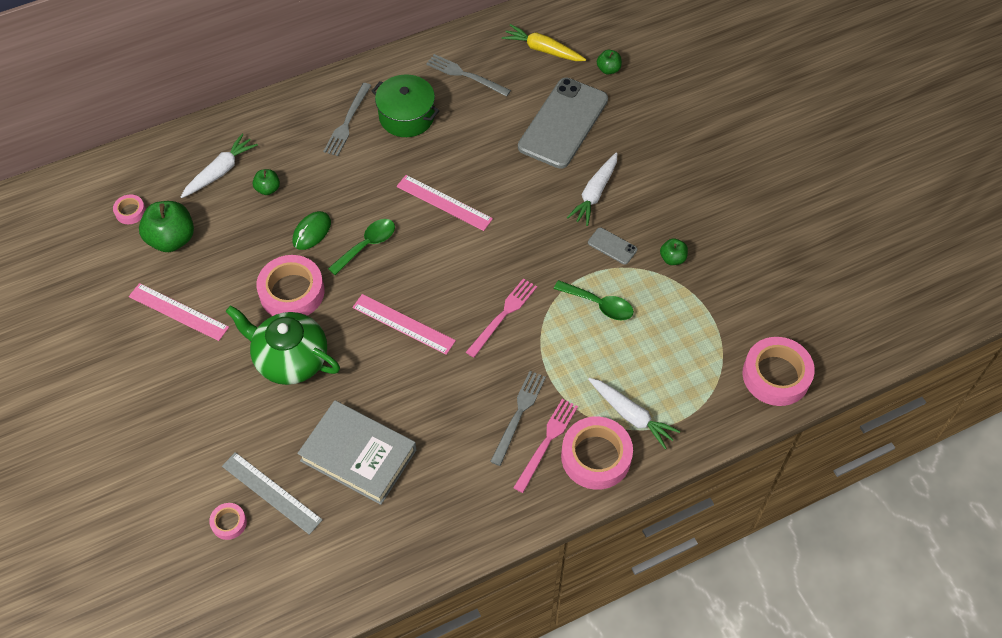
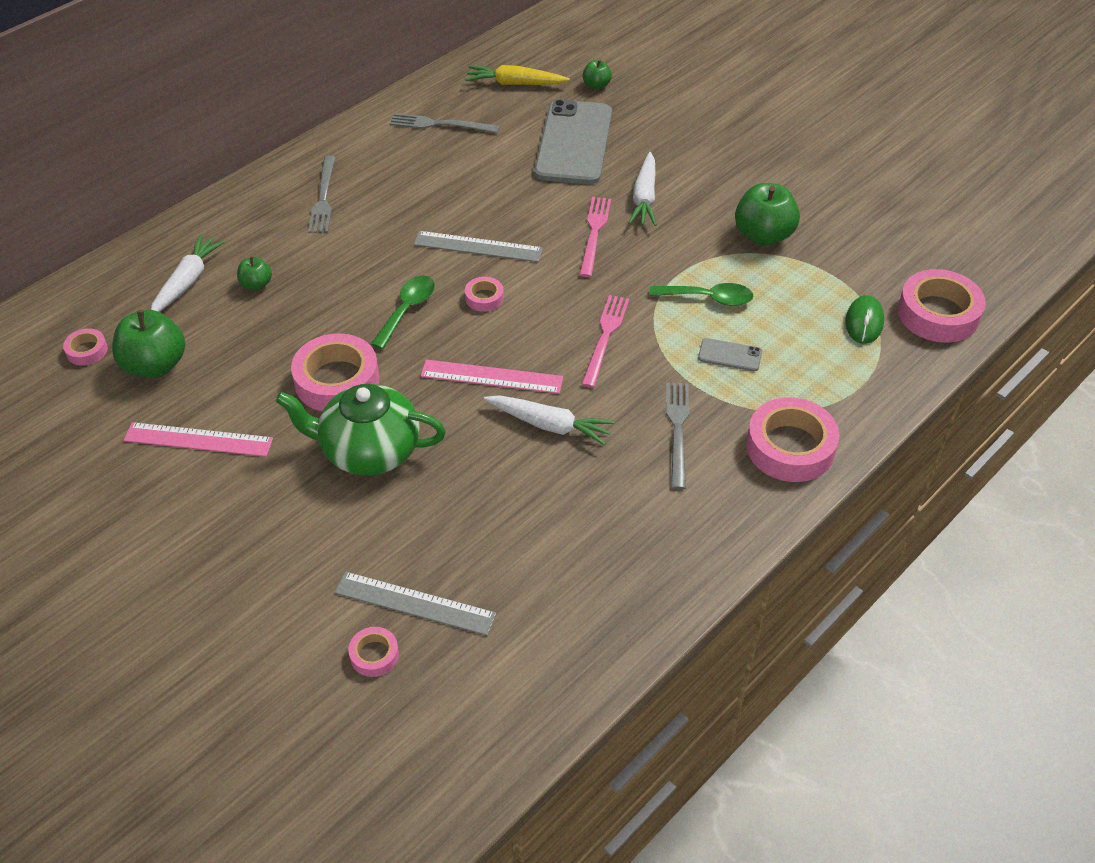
camera: 20 degrees left, 10 degrees down
green mouse [293,211,331,250] -> green mouse moved to [845,295,884,344]
grey book [297,400,416,505] -> none
green pot [372,74,440,137] -> none
pink ruler [397,175,493,231] -> grey ruler [414,231,543,262]
pink fork [513,399,578,493] -> pink fork moved to [579,197,611,277]
grey phone [588,227,637,265] -> grey phone moved to [698,338,762,371]
white carrot [588,378,680,449] -> white carrot moved to [484,395,615,445]
green apple [660,238,688,265] -> green apple [735,183,800,246], size x1.92
none -> pink tape [465,277,504,312]

